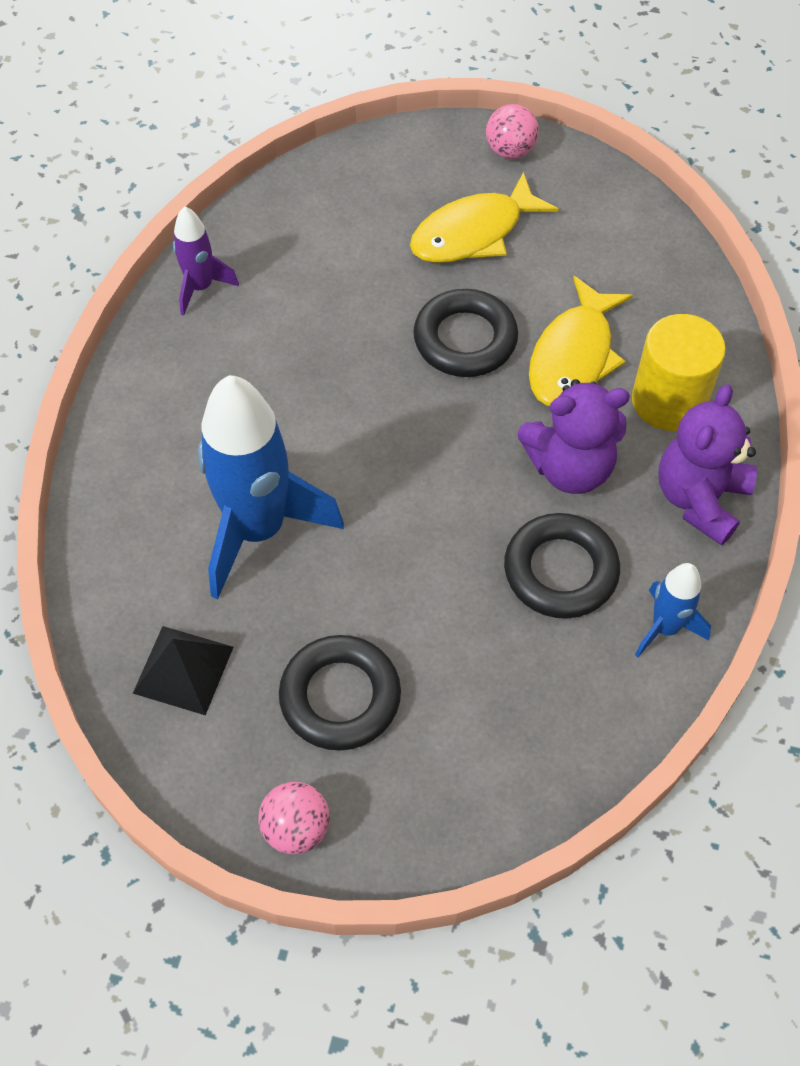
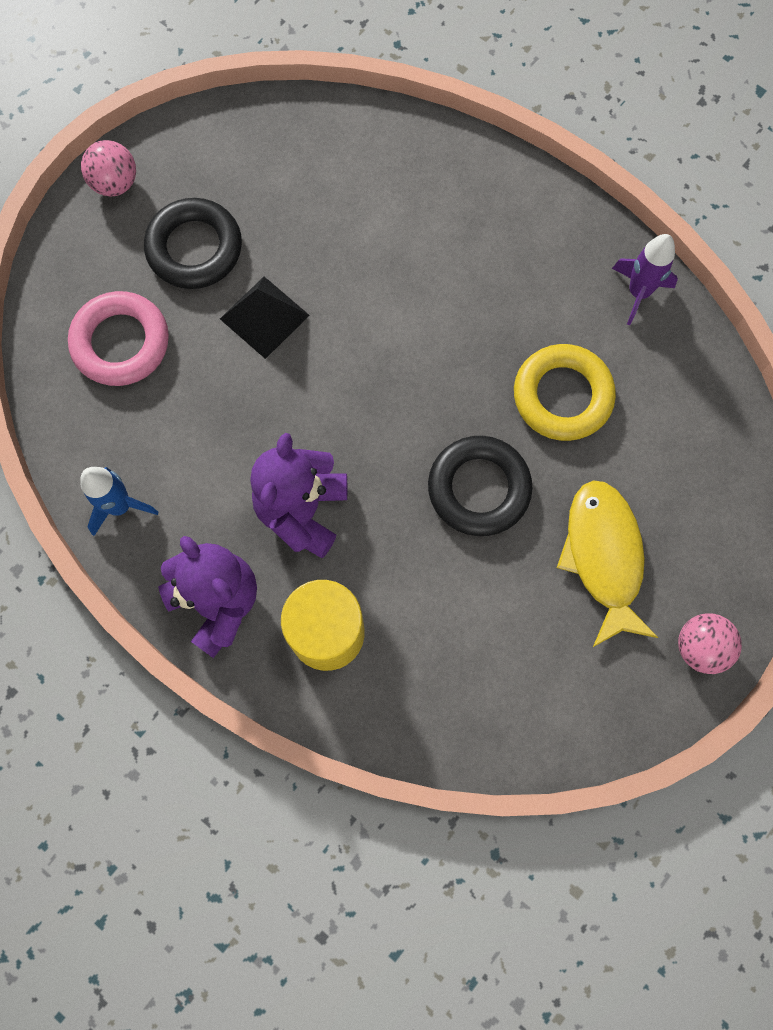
camera: 115 degrees right, 15 degrees up
black pyramid [133,626,234,715] -> black pyramid moved to [220,277,310,359]
blue rocket [198,375,344,599] -> none
black ring [504,513,620,619] -> none
yellow fish [529,276,633,406] -> none
none -> pink ring [68,291,169,386]
none -> yellow ring [514,344,616,441]

